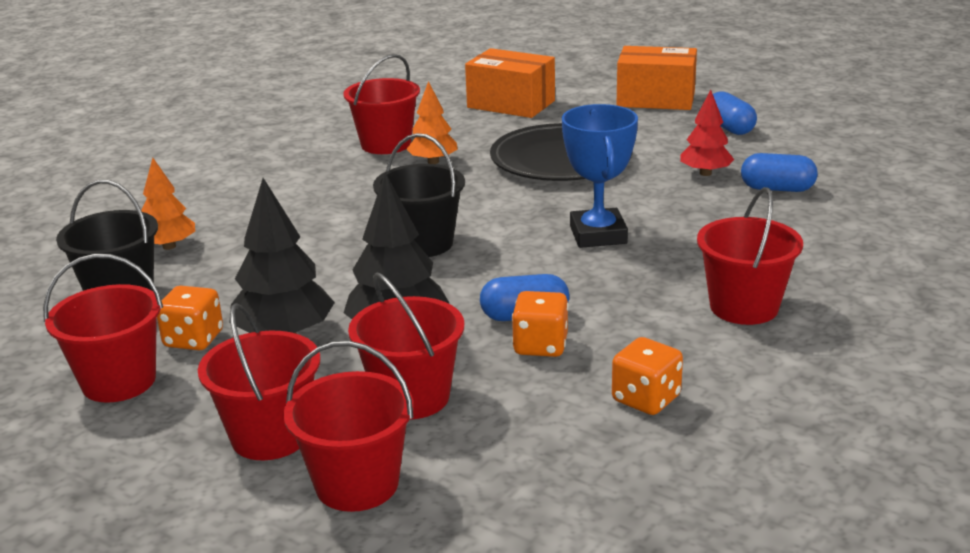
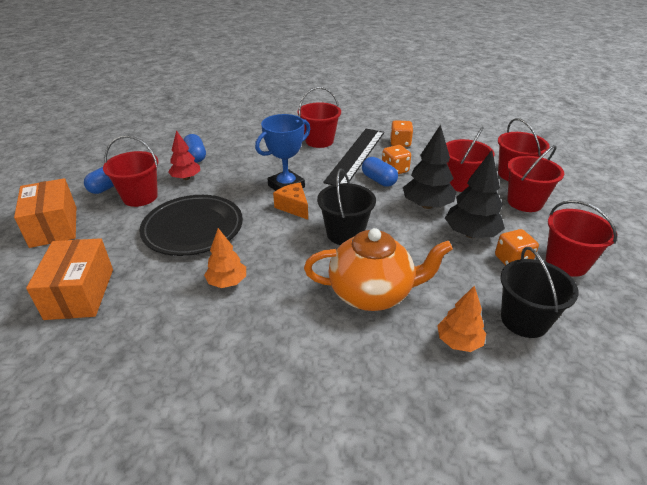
camera: 125 degrees left, 10 degrees up
red bucket [343,54,420,154] -> red bucket moved to [103,136,158,207]
none -> orange cheese [273,183,308,220]
none -> orange teapot [304,228,453,311]
none -> black ruler [323,129,384,185]

